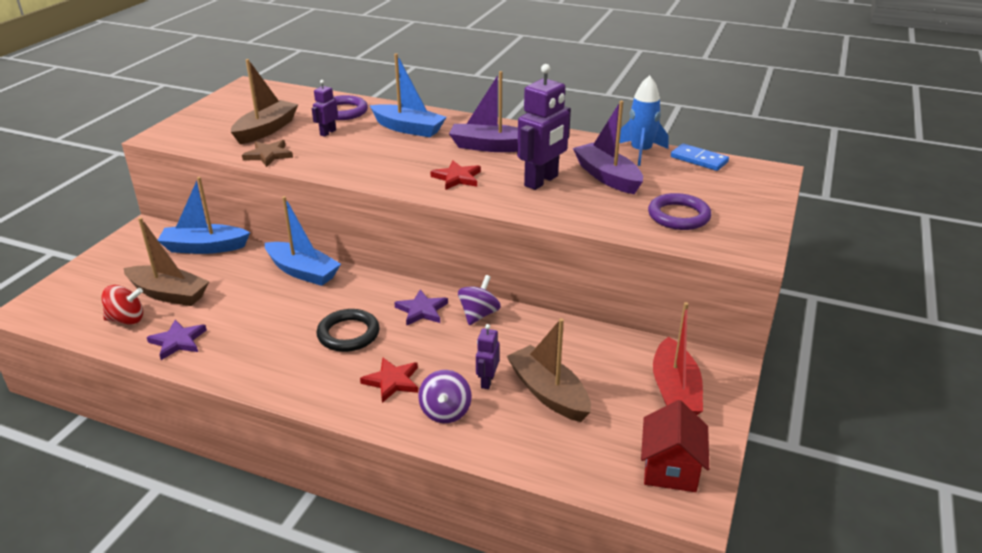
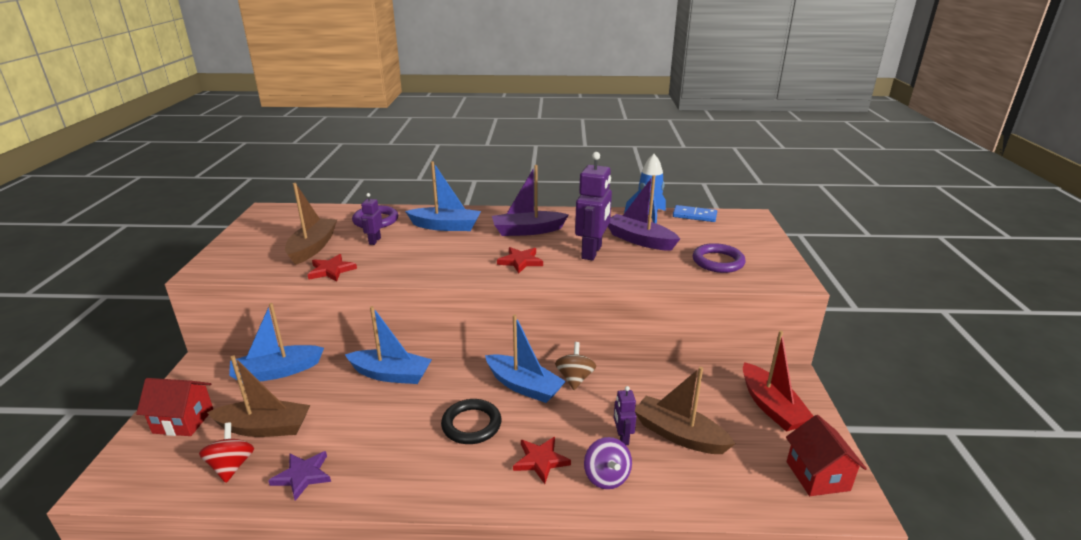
camera: 20 degrees left, 5 degrees down
red spinning top [102,285,143,325] -> red spinning top turned 75 degrees counterclockwise [199,423,254,483]
brown star [242,140,293,167] -> red star [307,254,357,282]
purple star [394,290,448,326] -> blue boat [485,315,566,403]
purple spinning top [458,275,501,325] -> brown spinning top [555,342,596,390]
none -> red house [136,378,213,436]

